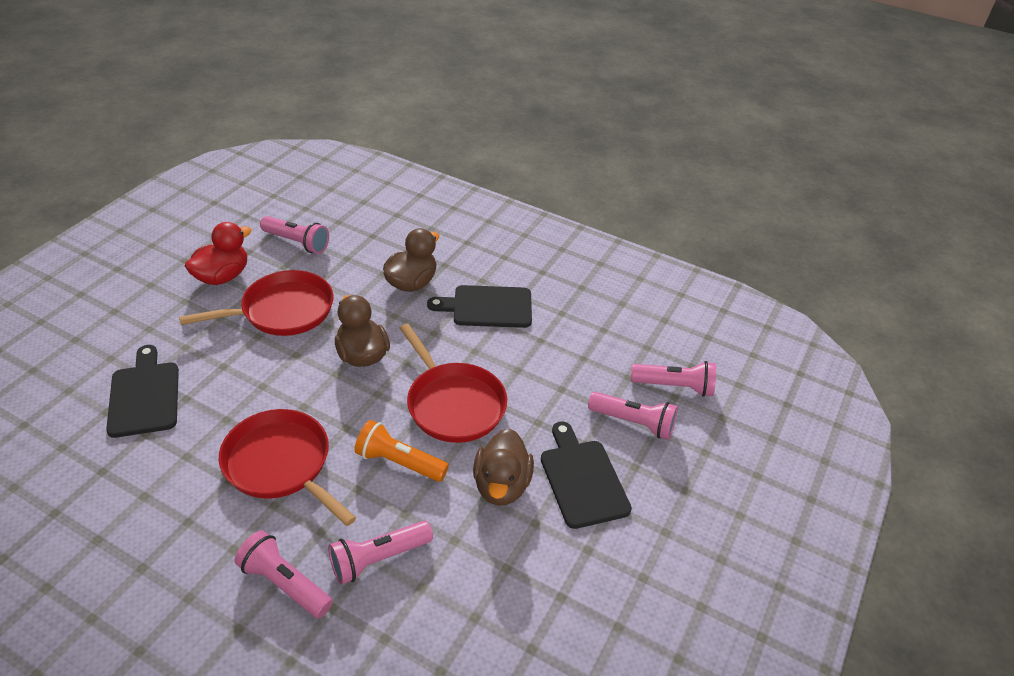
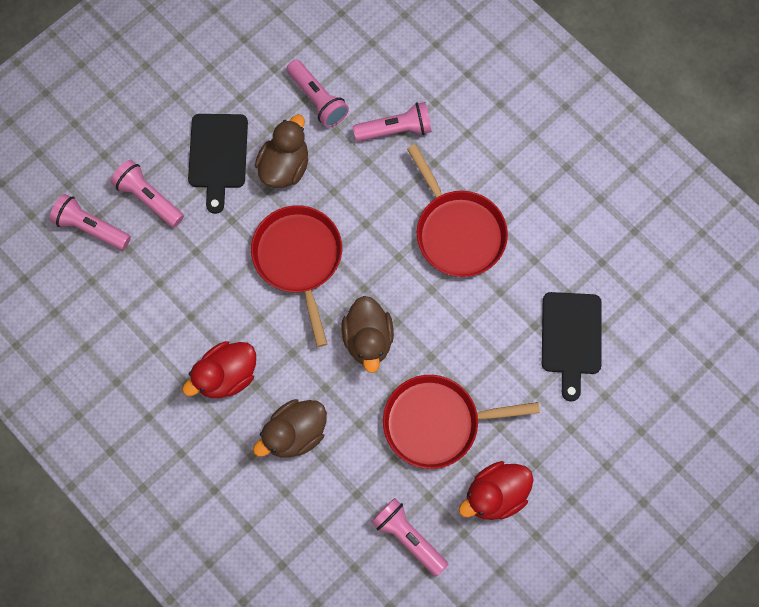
camera: 160 degrees left, 30 degrees up
pink flashlight [235,530,333,618] -> pink flashlight moved to [287,60,349,128]
orange flashlight [354,420,449,482] -> none
black cutting board [427,285,532,328] -> red duck [182,341,256,398]

